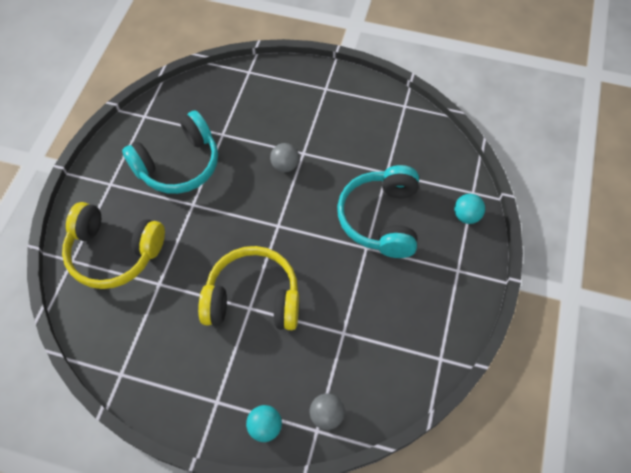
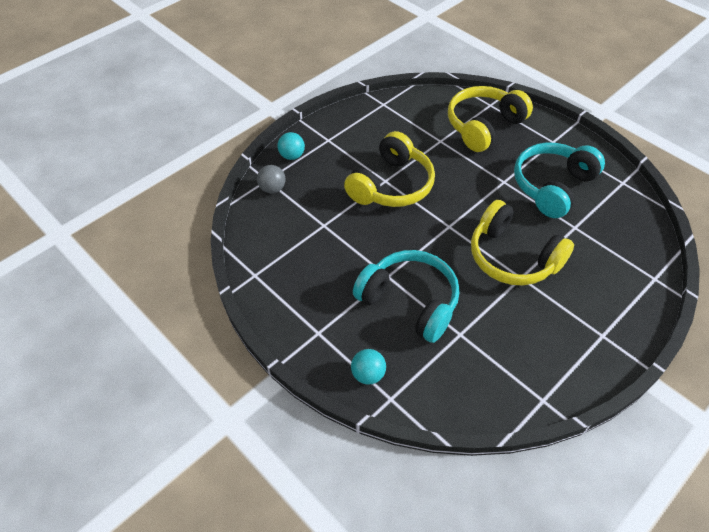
camera: 120 degrees right, 10 degrees down
turquoise headphones [122,110,218,194] -> turquoise headphones turned 45 degrees clockwise [514,143,605,218]
grey ball [270,143,299,172] -> yellow headphones [471,200,574,285]

